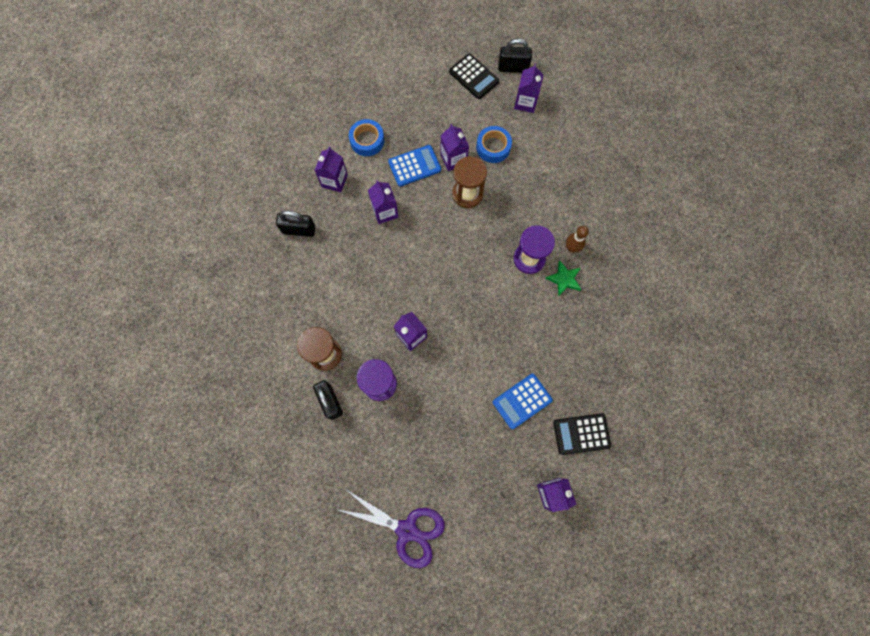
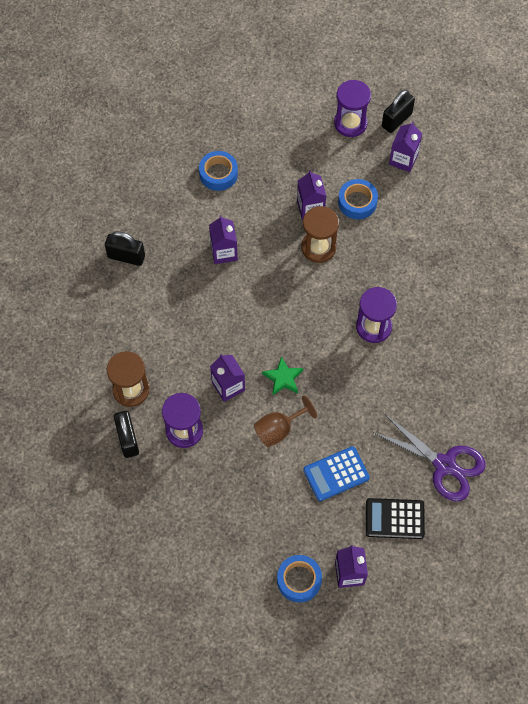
camera: 10 degrees right, 10 degrees down
purple carton [315,147,348,193] -> none
purple scissors [336,489,445,568] -> purple scissors moved to [372,414,486,501]
blue calculator [388,145,441,187] -> none
black calculator [449,53,499,99] -> purple hourglass [334,80,371,137]
black padlock [498,38,532,73] -> black padlock turned 60 degrees counterclockwise [382,90,415,133]
green star [545,260,581,296] -> green star moved to [262,356,303,396]
brown bowling pin [566,226,589,253] -> none
none -> brown goblet [254,395,317,447]
none -> blue tape [277,555,322,603]

